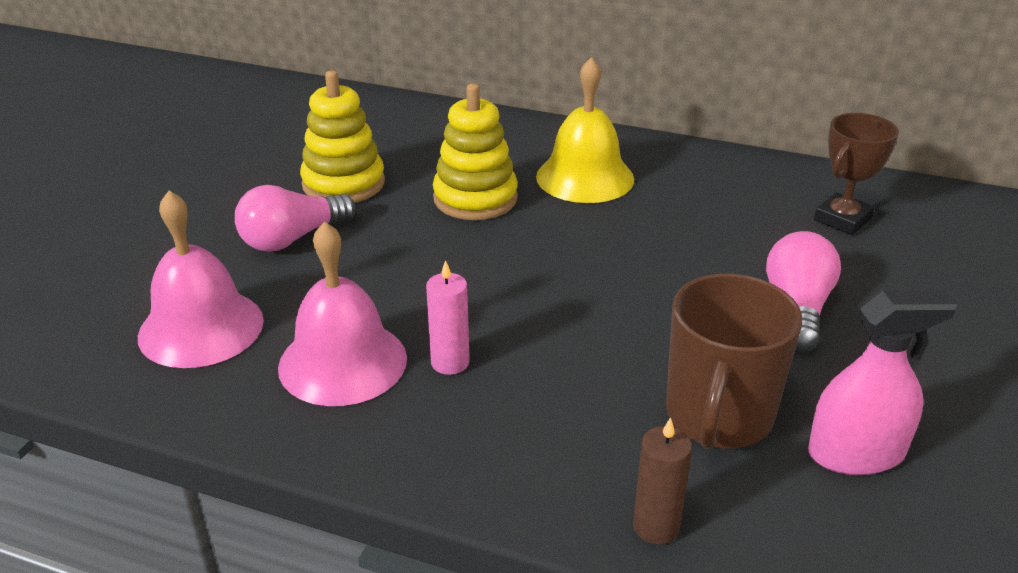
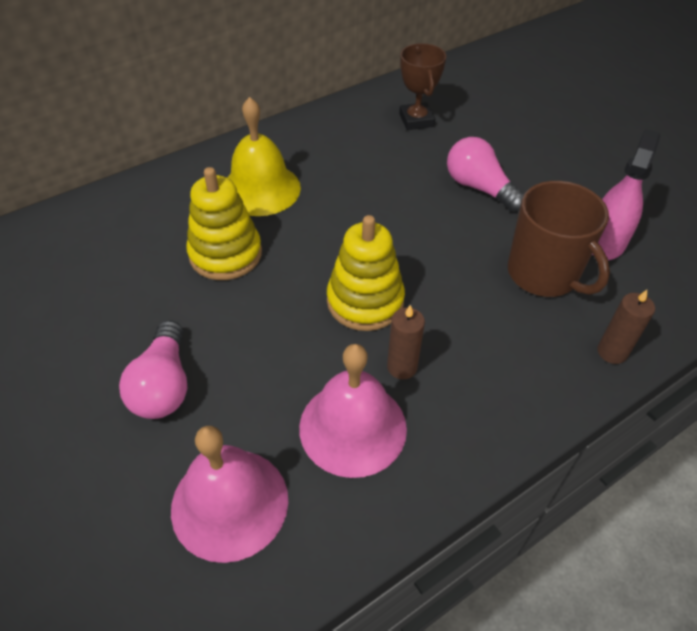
camera: 55 degrees left, 15 degrees up
yellow stacking toy [300,71,385,203] -> yellow stacking toy moved to [327,215,405,331]
pink candle [426,260,470,375] -> brown candle [387,305,425,379]

